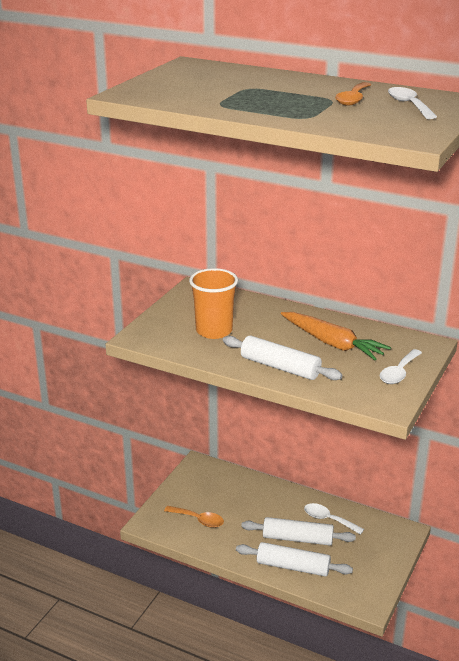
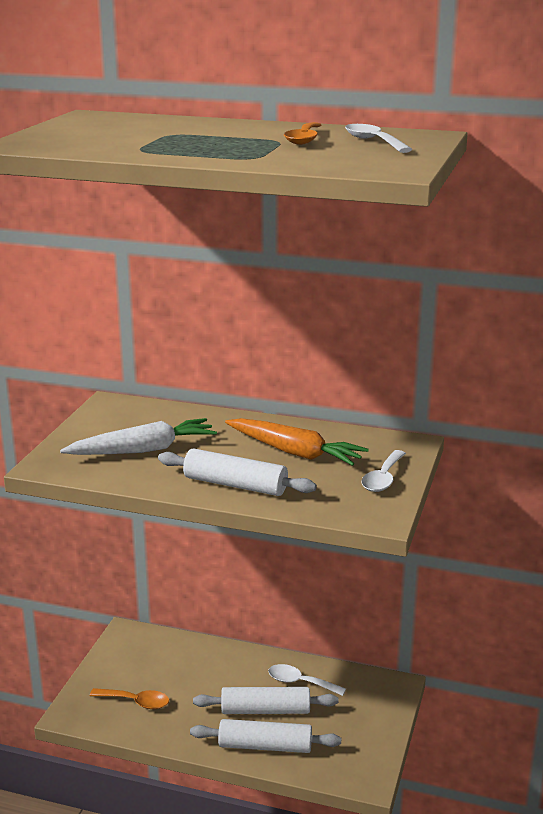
camera: 10 degrees left, 5 degrees down
orange cup [189,268,238,339] -> white carrot [60,418,217,455]

